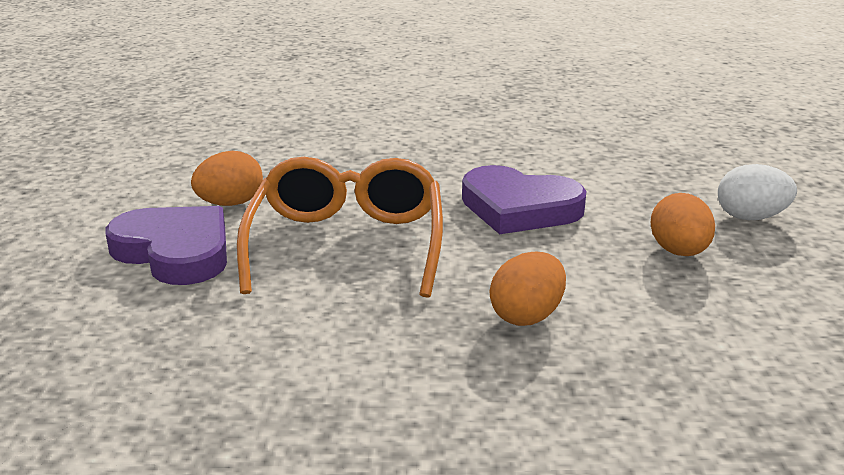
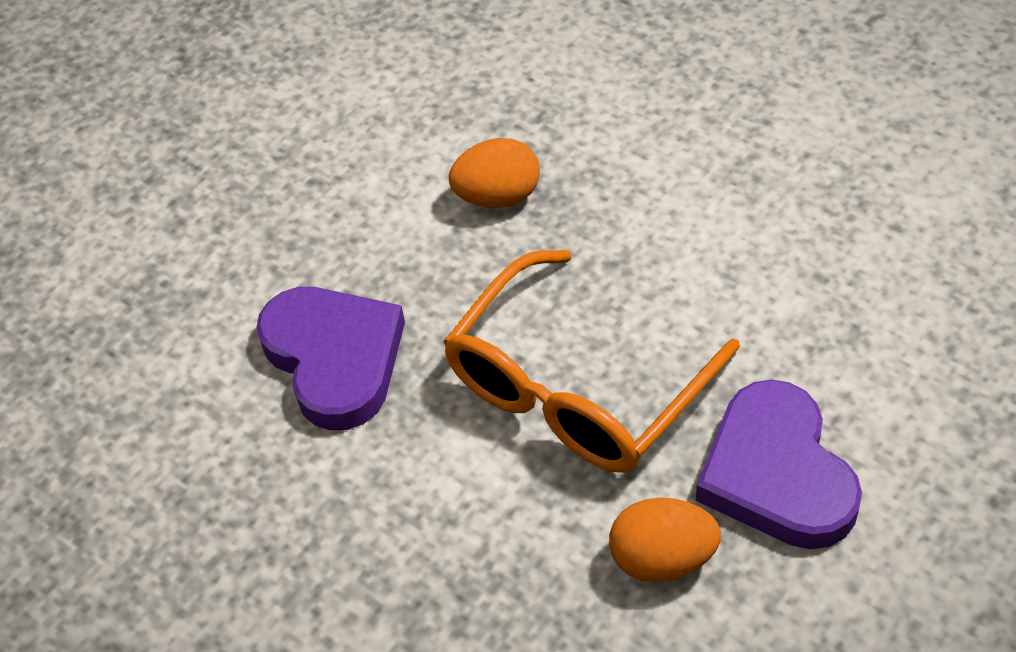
camera: 140 degrees left, 25 degrees up
orange egg [651,193,715,256] -> none
white egg [718,164,797,220] -> none

